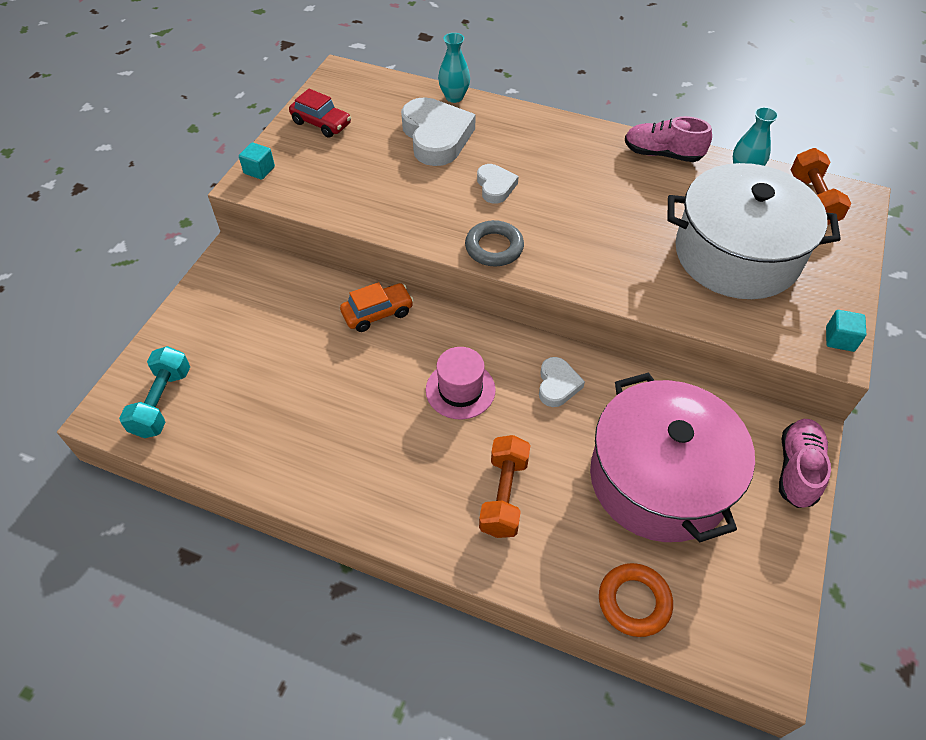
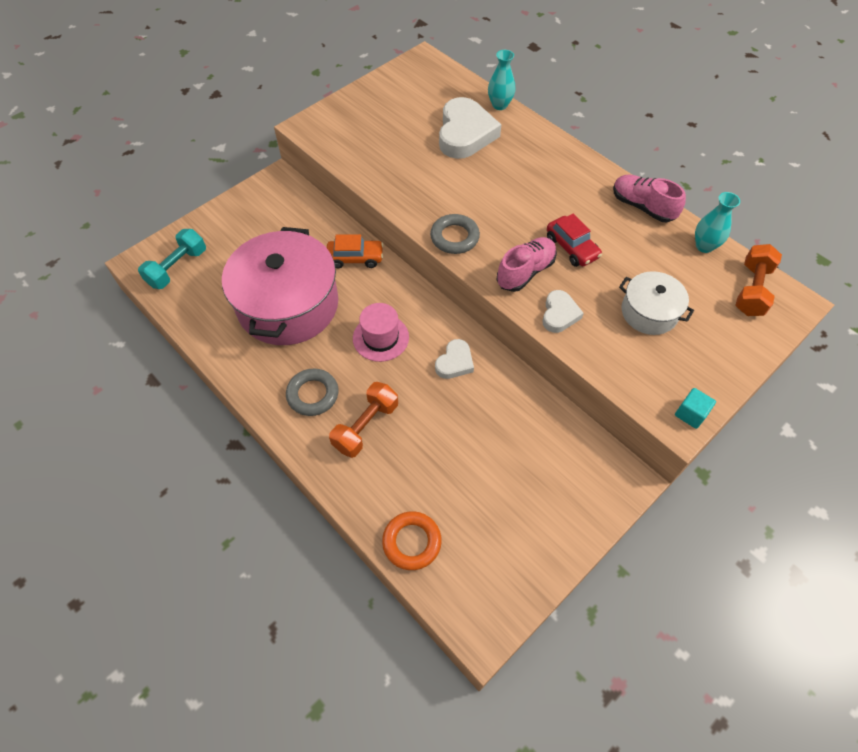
camera: 25 degrees right, 5 degrees up
turquoise cube [239,142,275,180] -> none
red car [289,89,351,138] -> red car moved to [547,214,602,267]
white heart [477,164,519,204] -> white heart moved to [543,290,584,333]
pink pot [590,372,755,543] -> pink pot moved to [222,227,338,345]
white pot [667,163,841,299] -> white pot [619,271,694,335], size x0.51
pink shoe [779,419,831,508] -> pink shoe moved to [497,237,557,292]
none -> grey ring [286,369,338,416]

